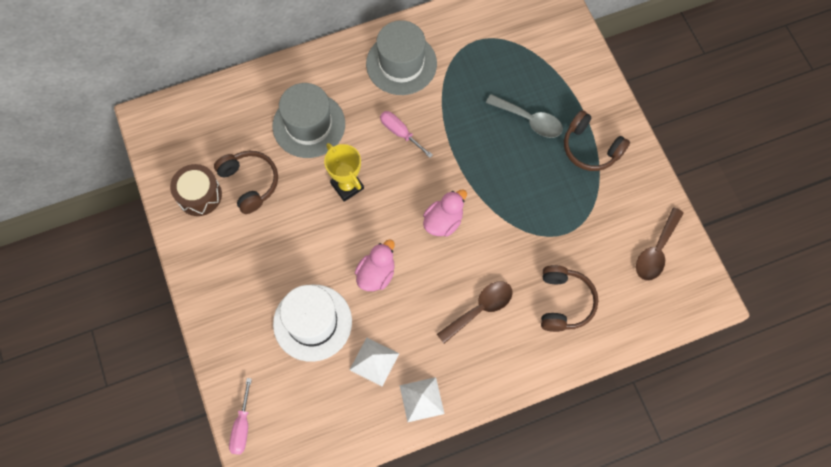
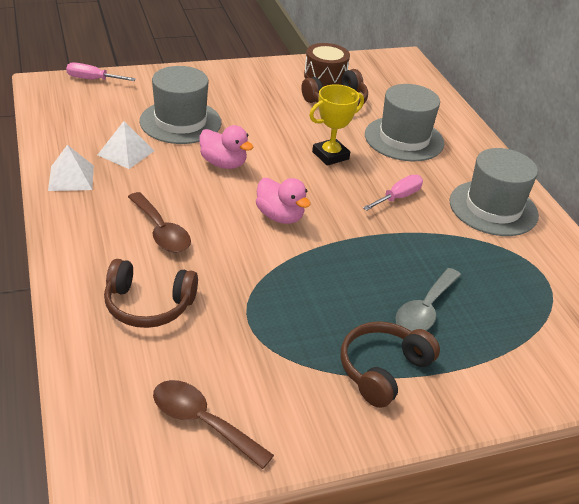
camera: 90 degrees right, 30 degrees down
white hat [273,285,352,362] -> grey hat [140,66,221,144]

